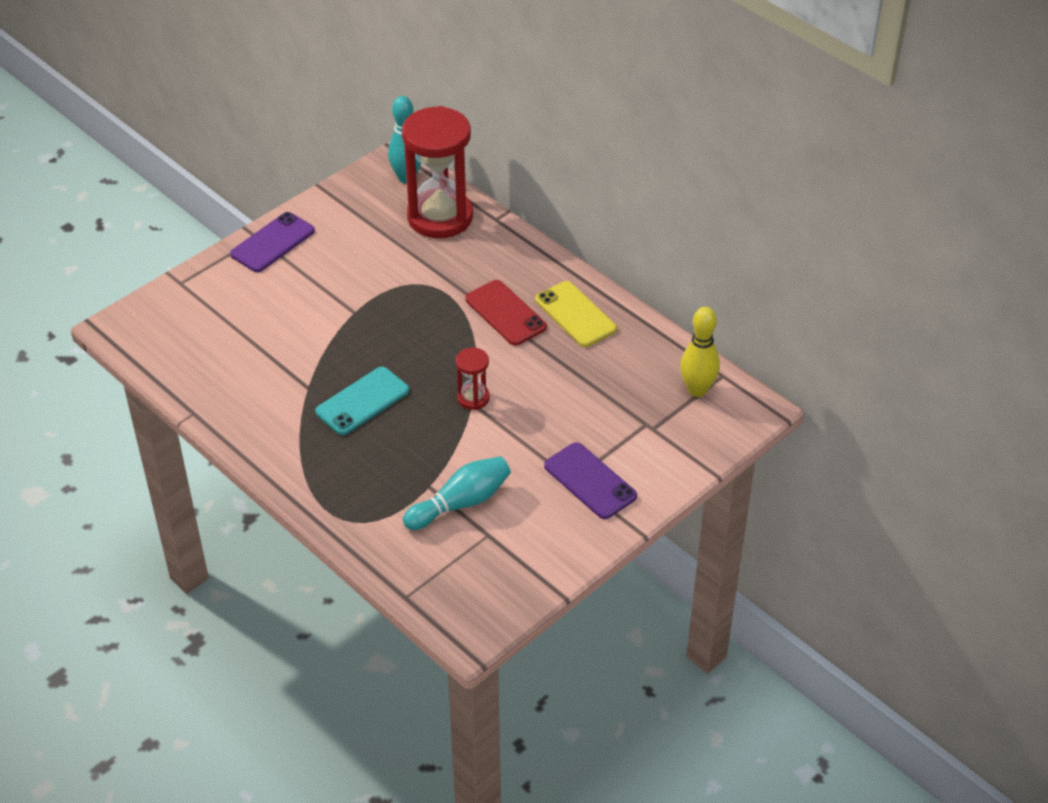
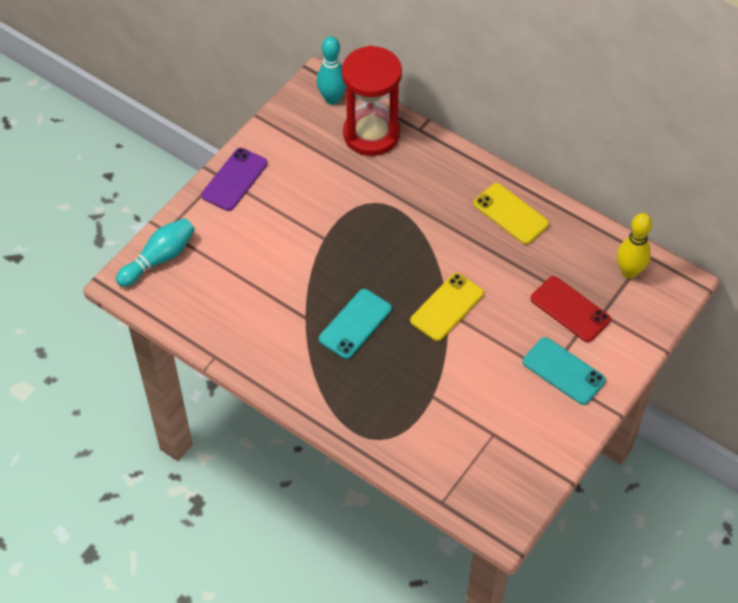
camera: 10 degrees left, 10 degrees up
turquoise bowling pin [403,456,511,530] -> turquoise bowling pin moved to [116,218,195,287]
red hourglass [456,348,490,410] -> yellow phone [410,273,484,341]
red phone [465,280,547,346] -> red phone moved to [531,276,611,342]
purple phone [544,442,637,519] -> turquoise phone [523,337,606,405]

